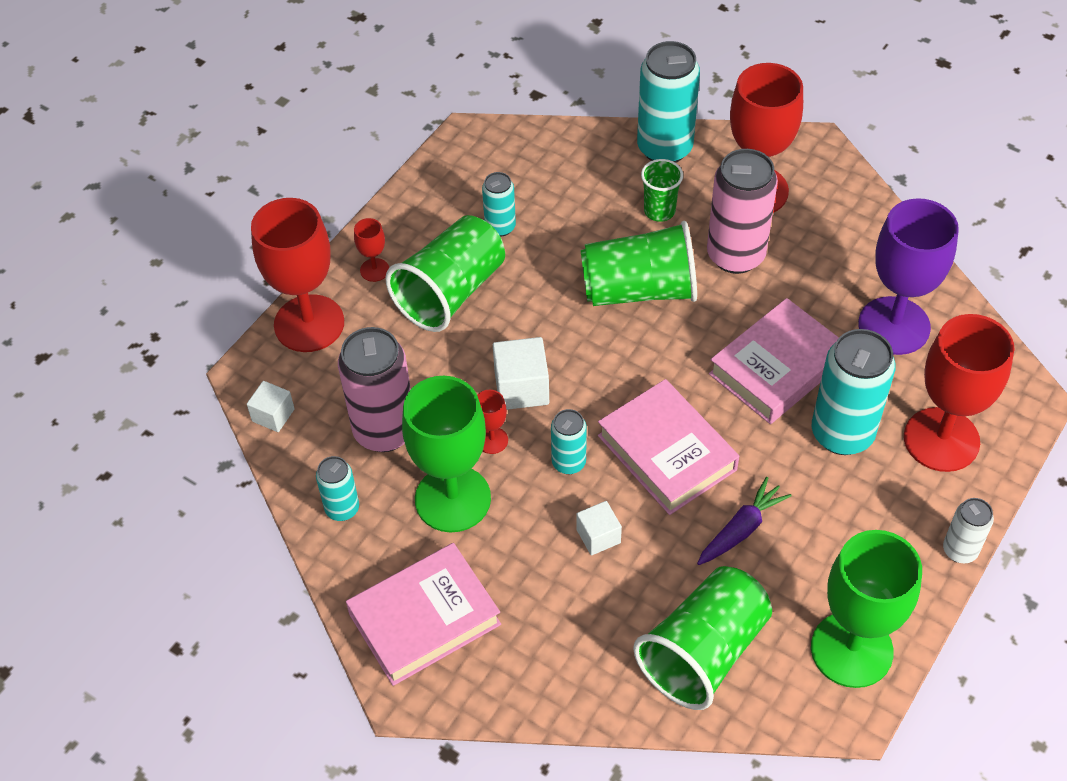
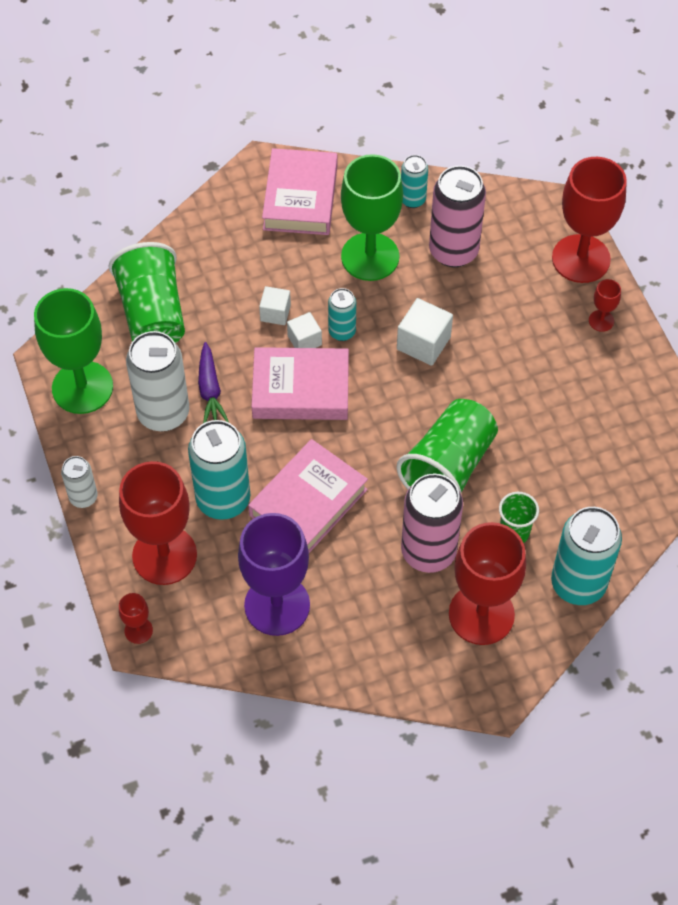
camera: 125 degrees right, 5 degrees up
white cube [247,381,295,432] -> white cube moved to [287,312,322,348]
green cup [386,215,505,332] -> none
red goblet [477,390,508,454] -> red goblet moved to [119,593,153,644]
turquoise can [482,172,516,237] -> none
pink book [709,298,839,424] -> pink book turned 45 degrees clockwise [248,439,368,553]
none -> white can [126,331,189,431]

